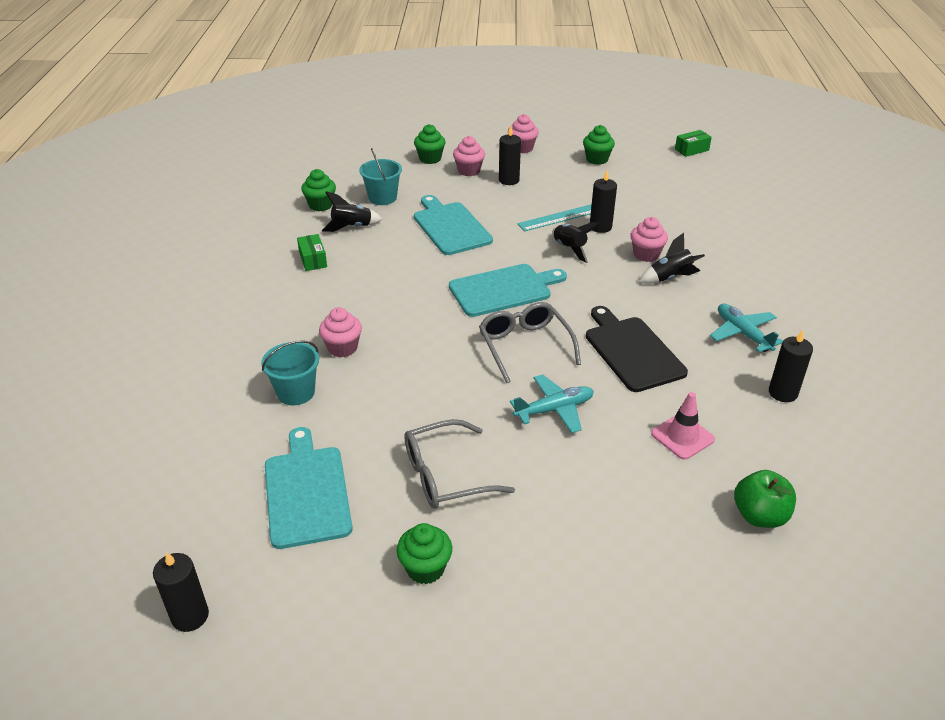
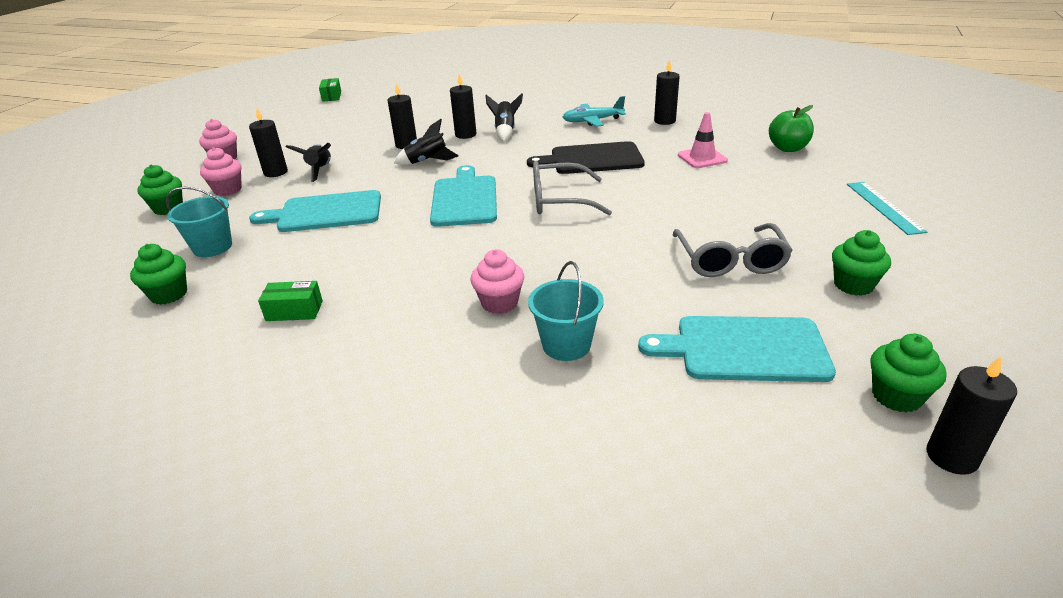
camera: 70 degrees left, 5 degrees down
black rocket [322,191,383,232] -> black rocket moved to [286,143,331,182]
turquoise plane [510,374,594,433] -> none
turquoise ruler [517,204,592,231] -> turquoise ruler moved to [847,182,927,235]
green cupcake [583,125,615,165] -> green cupcake moved to [870,334,946,413]
pink cupcake [630,217,668,262] -> black candle [450,74,476,139]

